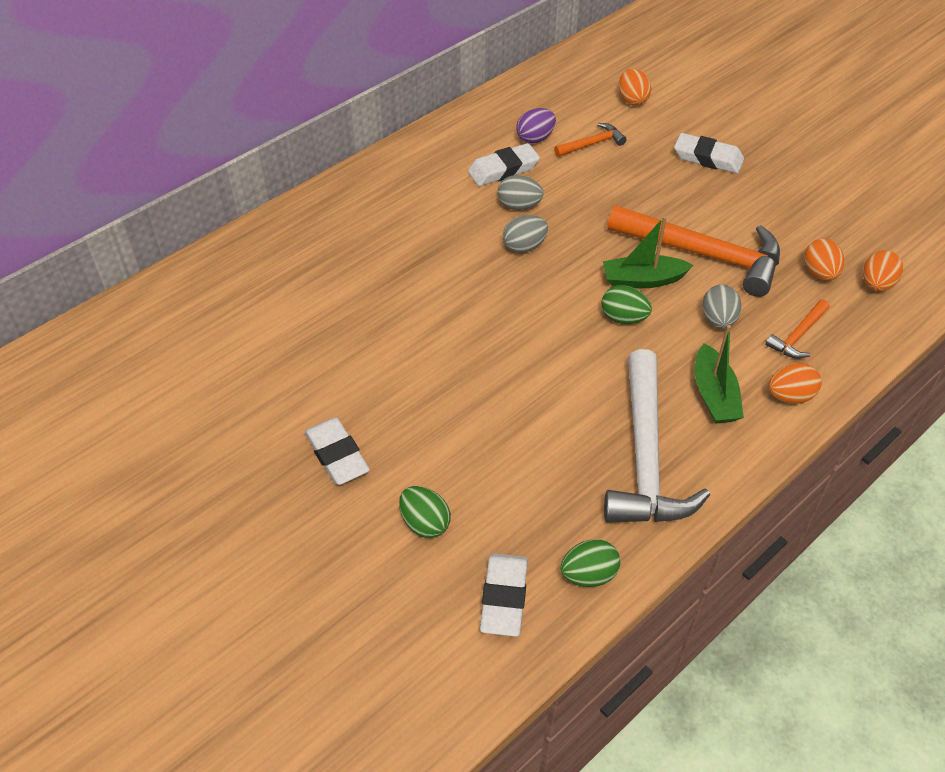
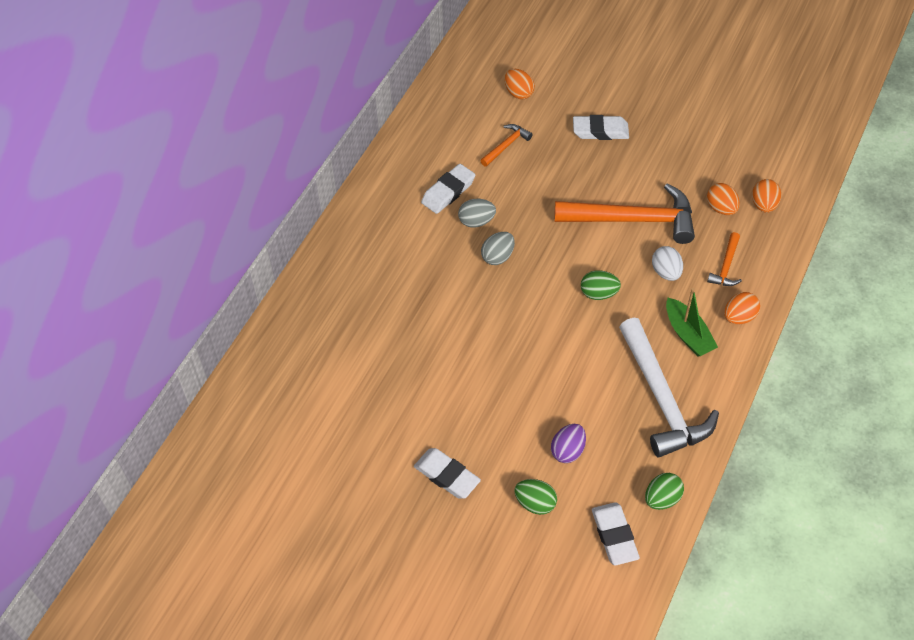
camera: 20 degrees left, 5 degrees up
purple egg [516,108,556,144] -> purple egg moved to [551,424,586,463]
green boat [603,216,693,288] -> none
grey egg [702,285,742,329] -> white egg [652,246,683,281]

